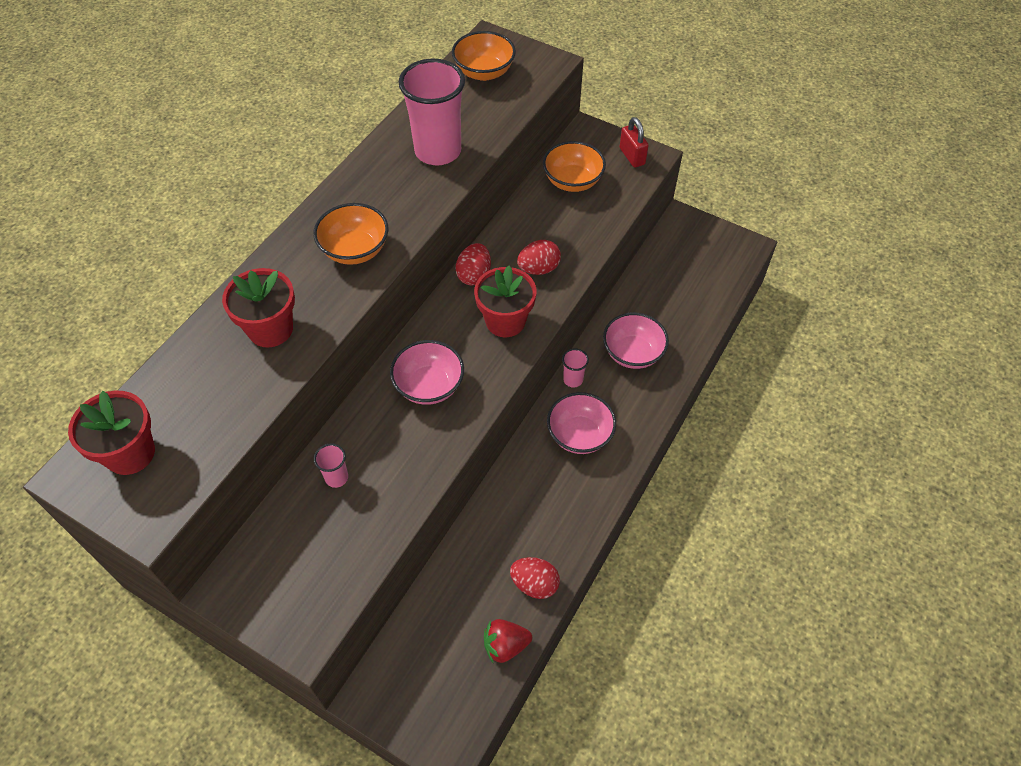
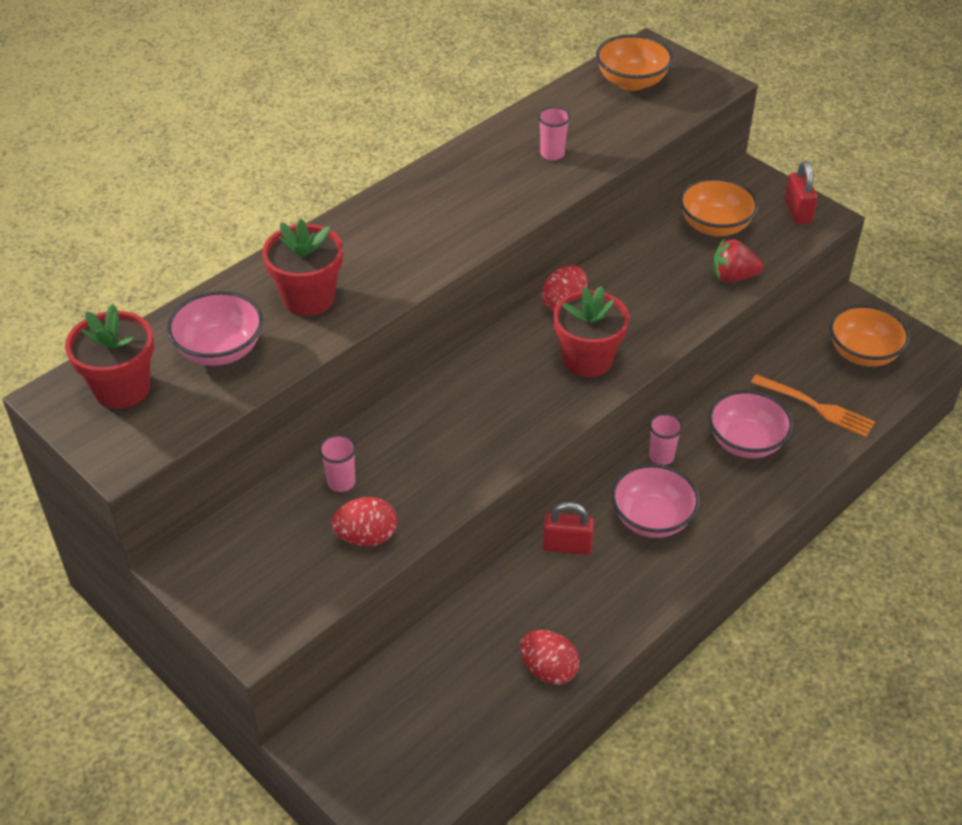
camera: 15 degrees right, 10 degrees down
orange bowl [313,203,389,265] -> orange bowl moved to [830,305,910,367]
pink bowl [390,340,464,405] -> pink bowl moved to [167,291,263,366]
pink cup [399,59,465,165] -> pink cup [538,107,571,160], size x0.44
red strawberry [484,619,532,663] -> red strawberry moved to [712,239,763,282]
red egg [517,240,561,275] -> red egg moved to [331,497,397,546]
none -> red padlock [543,502,594,555]
none -> orange fork [751,374,875,437]

